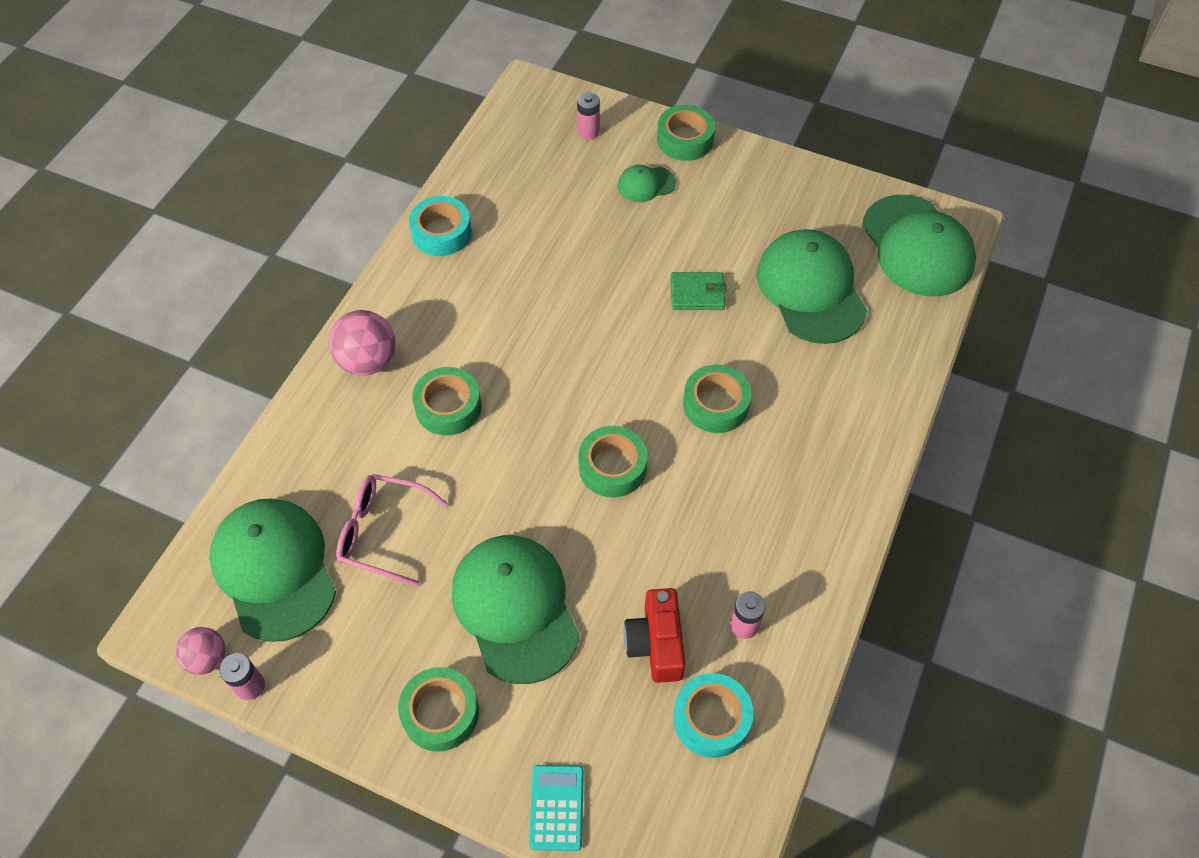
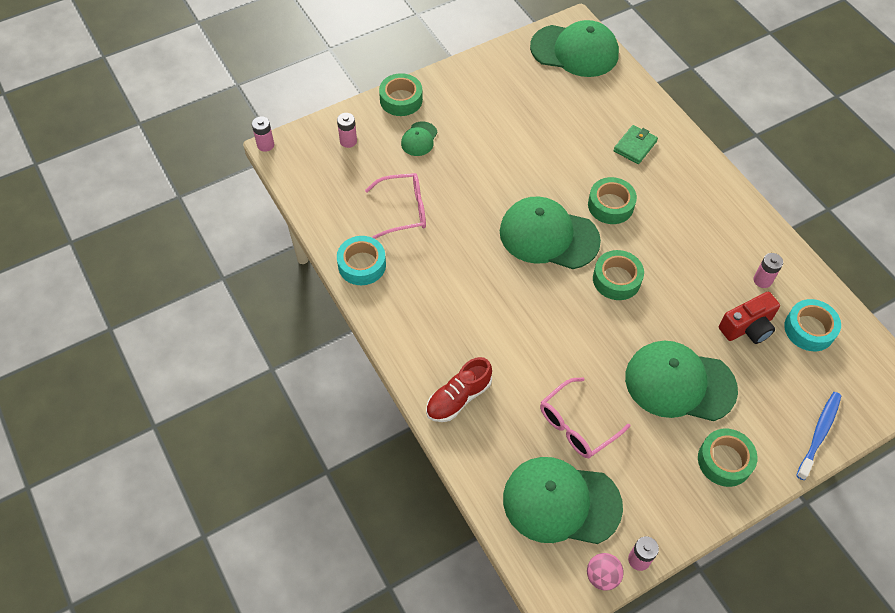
camera: 55 degrees left, 0 degrees up
pink ball [329,310,396,376] -> none
green tape [412,367,481,436] -> none
turquoise calculator [529,765,584,851] -> blue toothbrush [796,392,841,480]
red camera [624,588,686,683] -> red camera turned 60 degrees counterclockwise [719,292,780,344]
green wallet [671,272,727,310] -> green wallet moved to [614,125,658,164]
green cap [756,229,867,344] -> green cap moved to [500,196,601,269]
none -> pink battery [252,116,274,152]
none -> pink glasses [365,173,426,239]
none -> red shoe [426,357,492,422]

